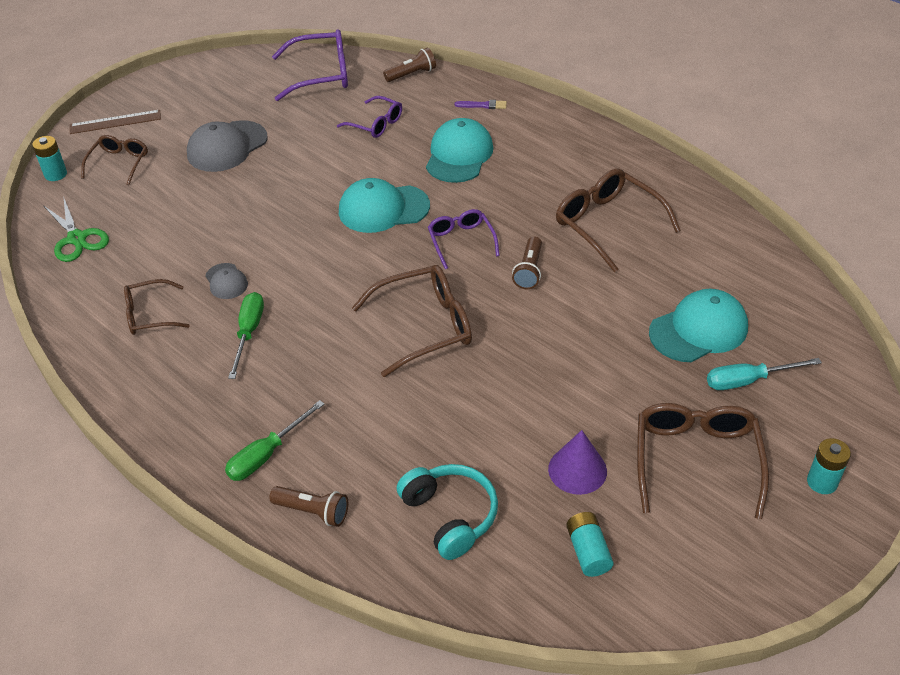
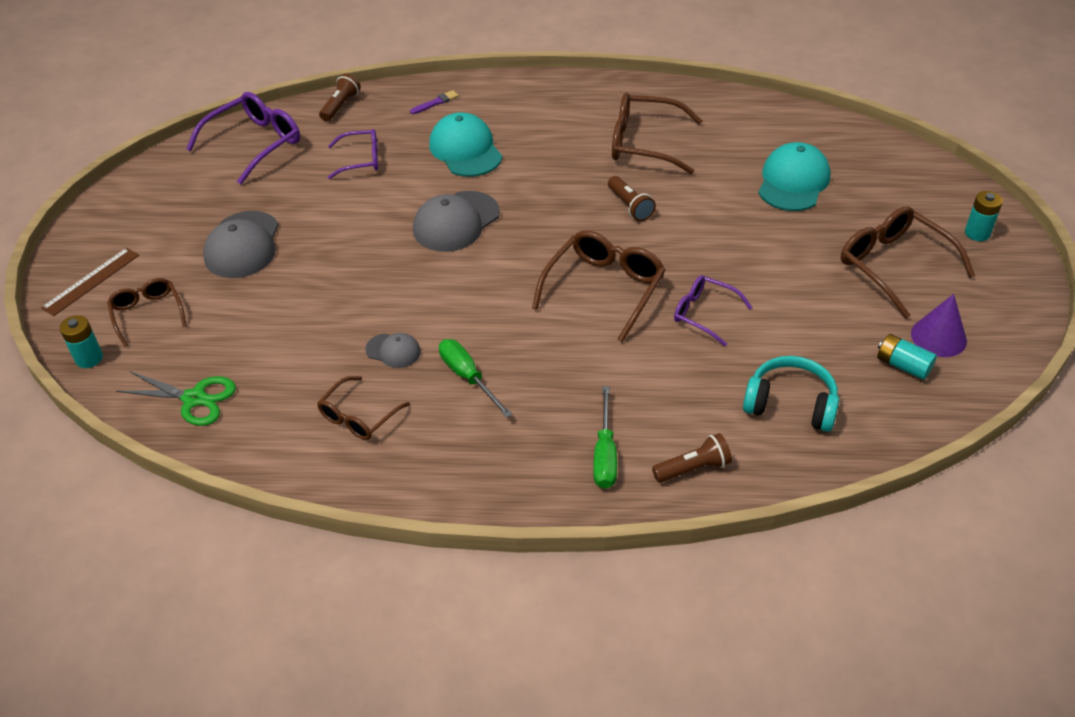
camera: 40 degrees left, 0 degrees up
turquoise cap [339,178,430,233] -> grey cap [413,191,500,252]
purple glasses [428,209,500,269] -> purple glasses moved to [674,275,753,346]
purple cone [548,430,607,495] -> purple cone moved to [911,294,967,357]
turquoise screwdriver [707,358,822,390] -> none

